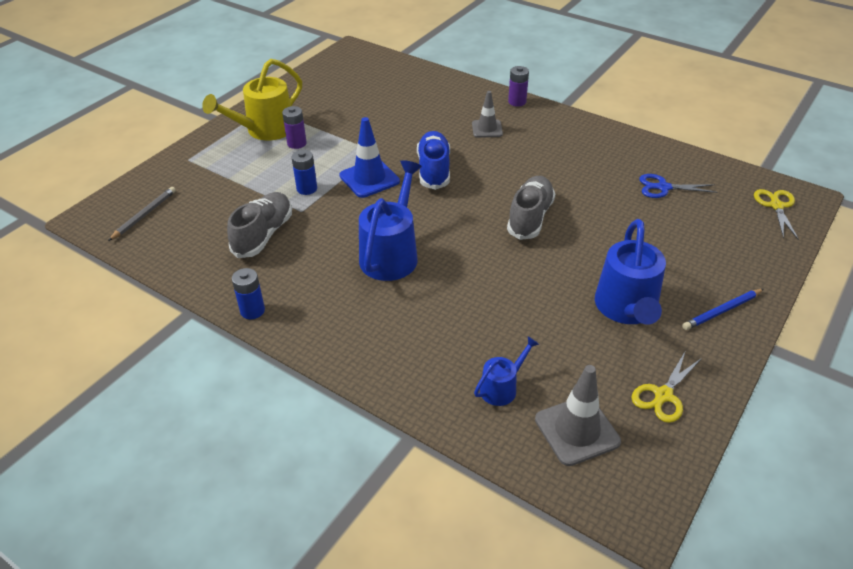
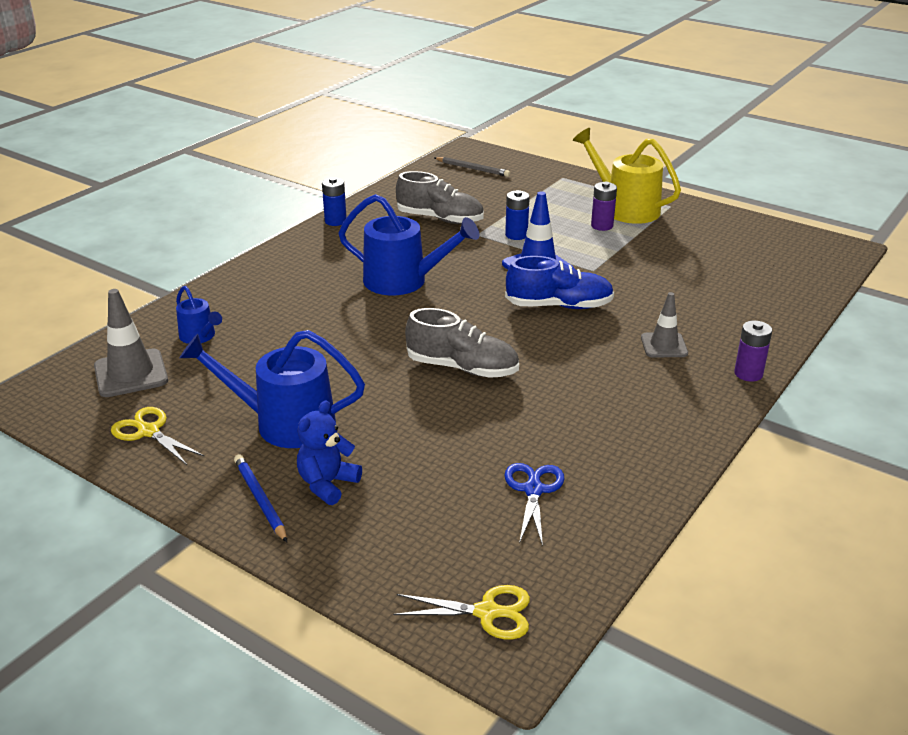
camera: 90 degrees right, 10 degrees down
none -> blue teddy bear [297,400,362,505]

